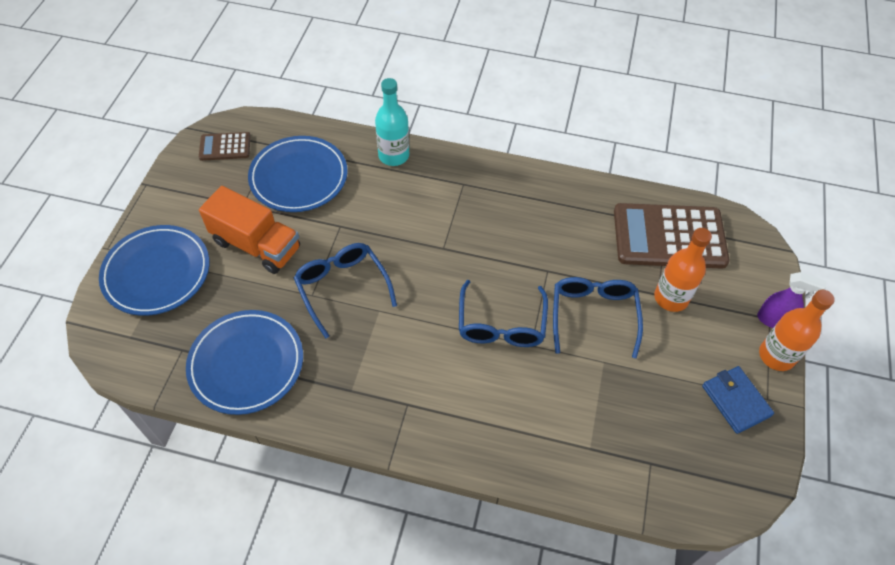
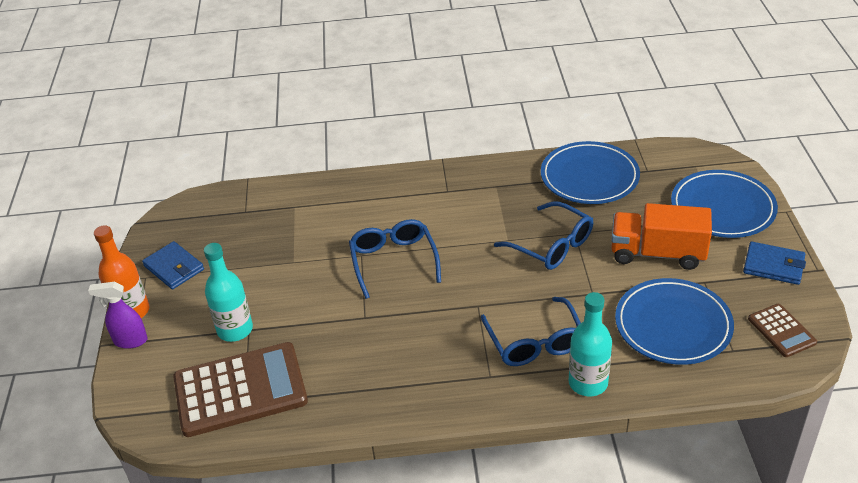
camera: 165 degrees right, 15 degrees down
brown calculator [199,132,251,161] -> brown calculator turned 90 degrees clockwise [748,304,817,357]
blue glasses [553,277,643,358] -> blue glasses moved to [481,297,581,366]
orange bottle [654,228,712,312] -> turquoise bottle [204,243,253,342]
none -> blue wallet [743,242,806,285]

